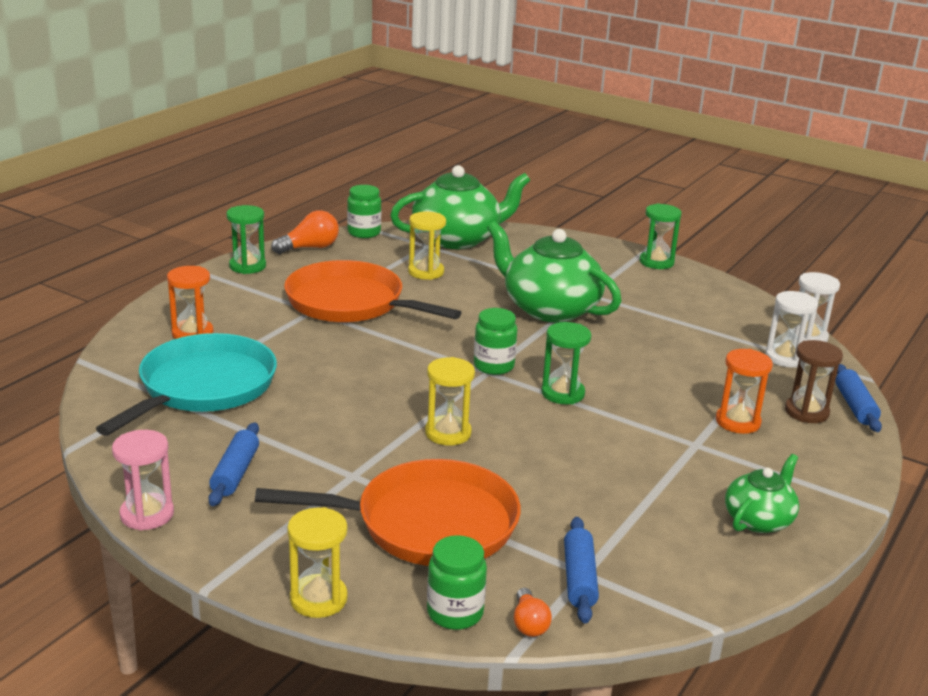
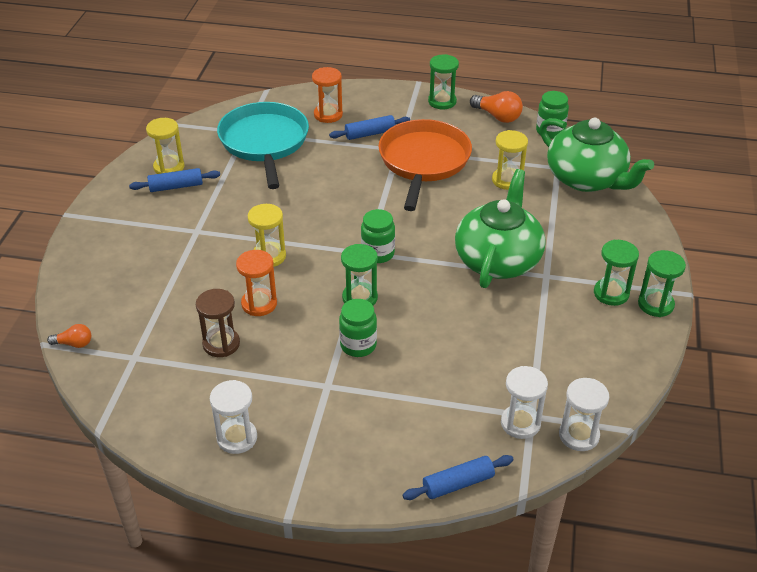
camera: 70 degrees right, 15 degrees up
turquoise pan [96,333,277,436] -> turquoise pan turned 105 degrees counterclockwise [217,102,309,189]
pink hourglass [112,430,174,531] -> none
orange pan [255,459,521,566] -> none
yellow hourglass [287,507,348,618] -> yellow hourglass moved to [146,118,184,174]
green jar [427,535,487,630] -> green jar moved to [339,299,377,357]
orange light bulb [514,588,552,637] -> orange light bulb turned 150 degrees counterclockwise [47,324,91,348]
blue rolling pin [564,517,599,624] -> blue rolling pin moved to [329,115,410,140]
orange hourglass [716,349,773,434] -> orange hourglass moved to [236,250,277,316]
green teapot [725,454,799,533] -> white hourglass [210,380,257,454]
brown hourglass [785,340,843,423] -> brown hourglass moved to [196,289,240,357]
none -> green hourglass [594,240,639,306]

